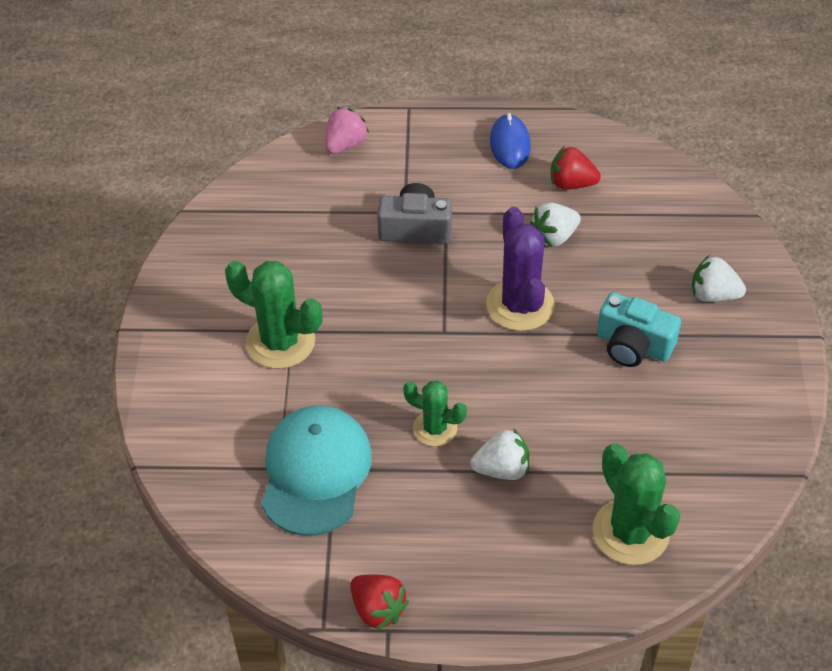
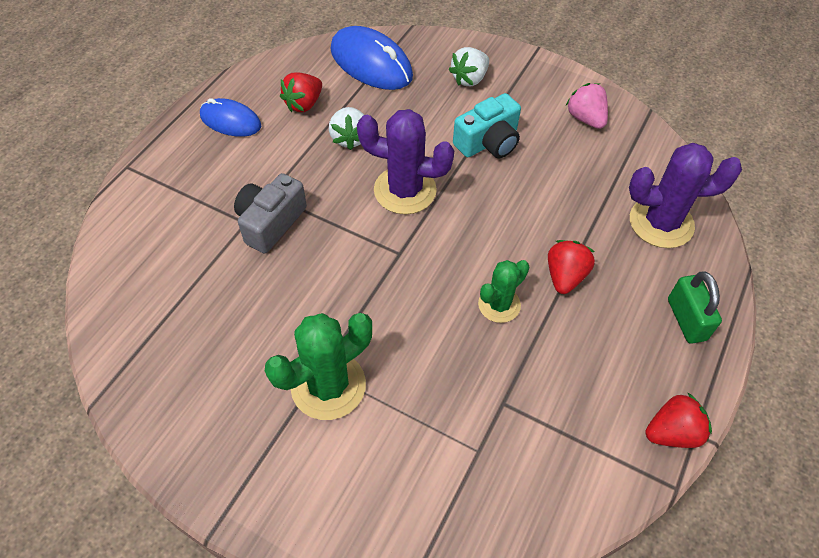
camera: 65 degrees left, 5 degrees up
turquoise cap [262,406,372,536] -> none
pink strawberry [325,107,369,154] -> pink strawberry moved to [566,83,608,129]
white strawberry [470,428,529,480] -> red strawberry [548,240,595,294]
green cactus [593,443,680,565] -> purple cactus [629,143,742,248]
none -> blue mouse [330,26,413,90]
none -> green padlock [668,272,722,344]

